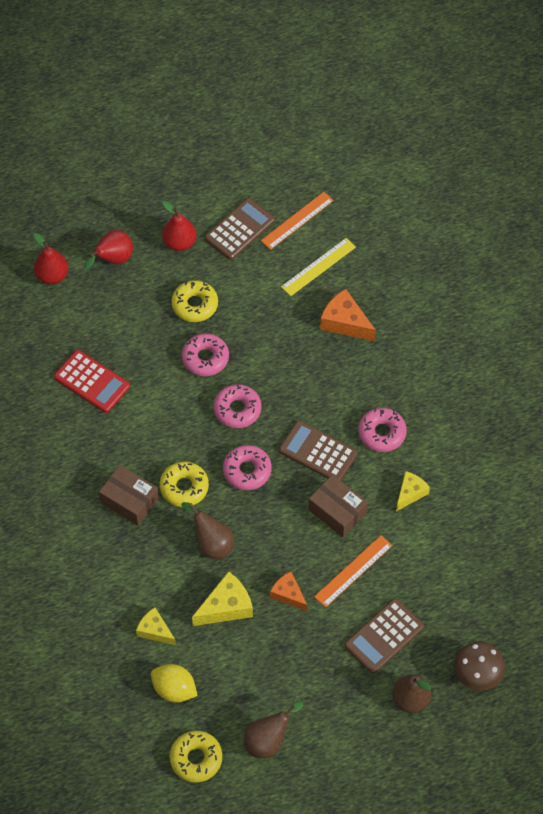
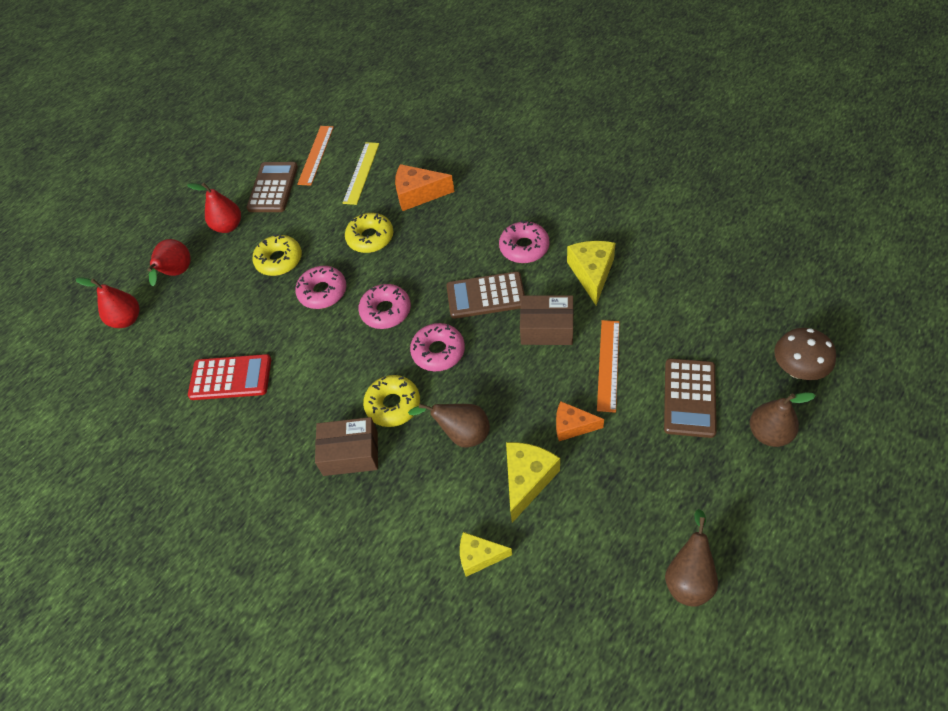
camera: 30 degrees left, 5 degrees down
yellow lemon [151,664,198,702] -> none
yellow donut [170,731,222,783] -> yellow donut moved to [345,213,393,253]
yellow cheese [396,471,430,511] -> yellow cheese [567,241,616,305], size x1.51

